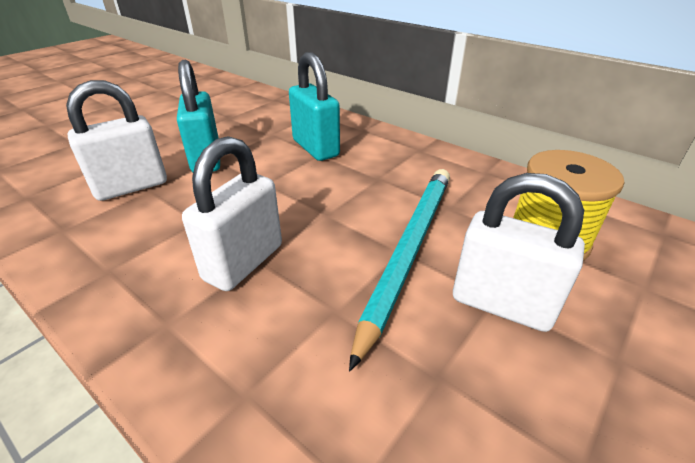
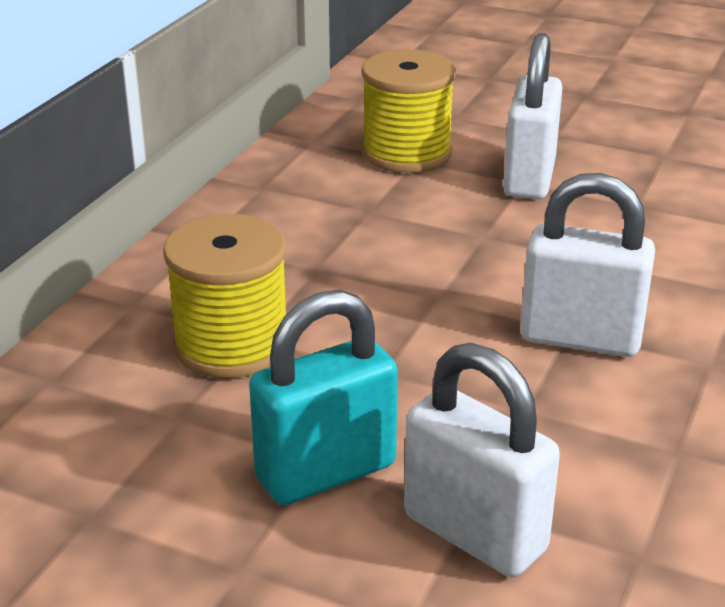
camera: 105 degrees left, 5 degrees down
turquoise padlock [289,52,340,161] -> yellow spool [163,214,286,378]
turquoise pencil [349,169,450,371] -> none

